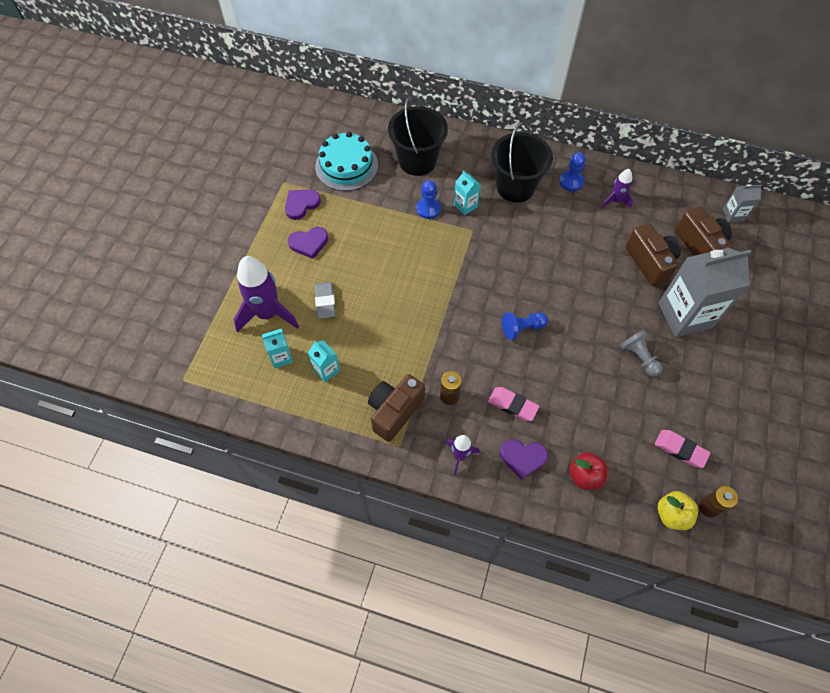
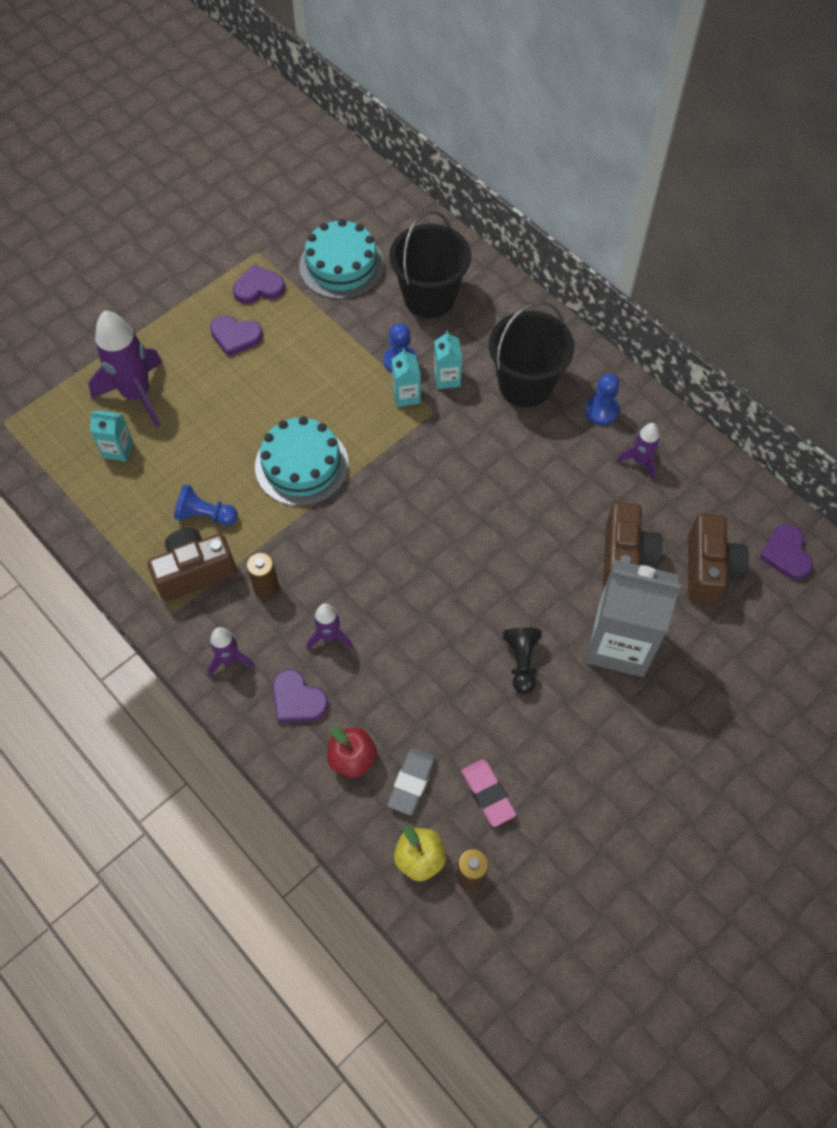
camera: 30 degrees right, 0 degrees up
turquoise carton [308,341,340,382] -> turquoise carton moved to [391,348,421,407]
grey eraser [314,282,336,319] -> grey eraser moved to [387,748,436,815]
pink eraser [488,387,539,421] -> purple rocket [307,604,353,650]
blue pawn [502,312,548,340] -> blue pawn moved to [174,484,238,526]
grey pawn [620,330,662,376] -> black pawn [503,627,542,694]
grey carton [723,184,762,223] -> purple heart [759,524,813,580]
none -> turquoise cake [255,416,349,506]

